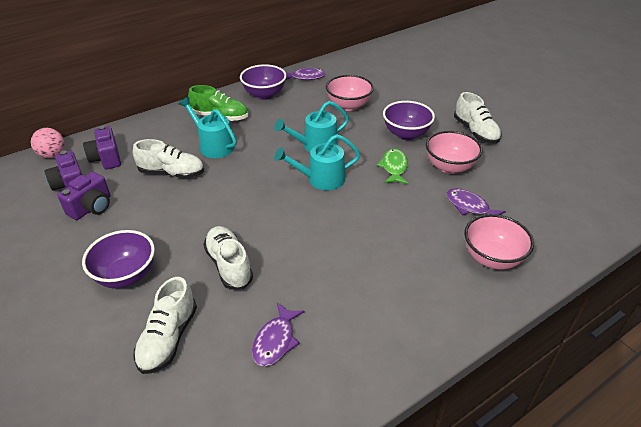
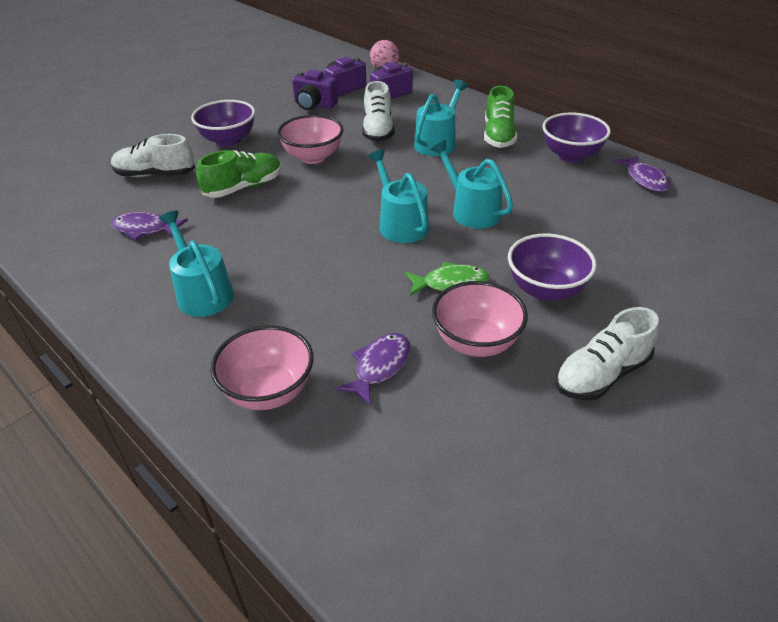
camera: 80 degrees right, 0 degrees up
white shoe [203,226,253,290] -> green shoe [196,150,281,198]
pink bowl [326,75,374,111] -> pink bowl moved to [277,115,344,164]
none -> turquoise watering can [159,211,234,317]

